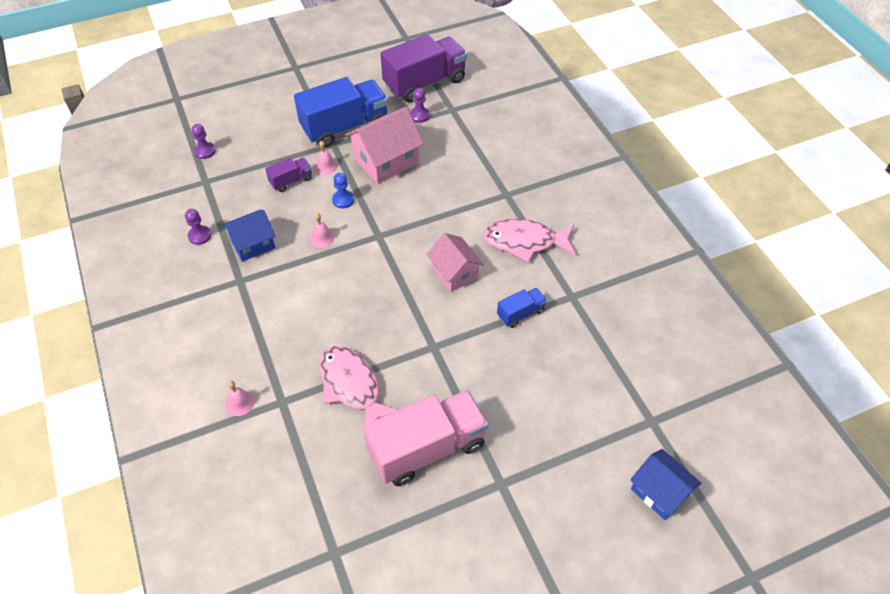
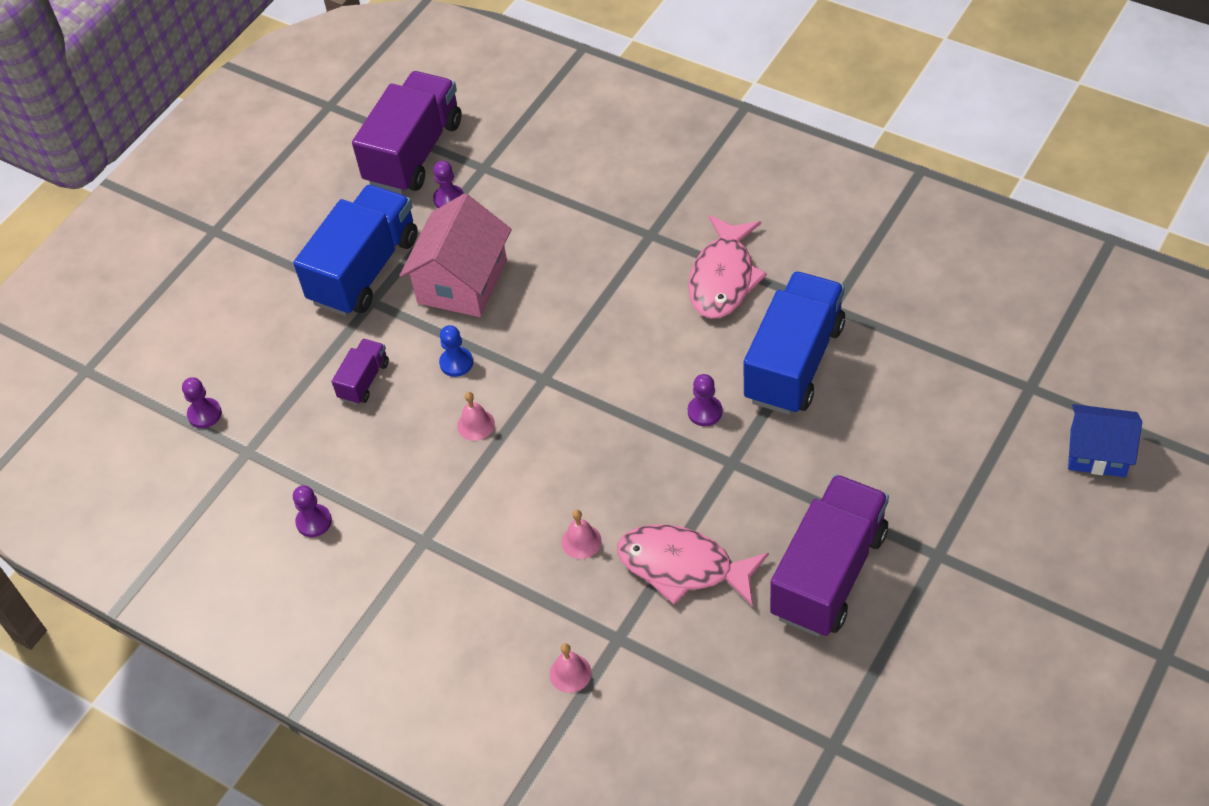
camera: 30 degrees left, 0 degrees up
blue house [222,210,275,262] -> none
pink bell [314,141,337,175] -> pink bell moved to [562,510,602,559]
pink truck [363,390,488,486] -> purple truck [770,474,889,637]
pink house [427,233,484,292] -> none
pink fish [483,219,575,262] -> pink fish turned 45 degrees counterclockwise [688,215,767,319]
blue truck [497,288,547,328] -> blue truck [743,271,845,415], size x2.13
none -> purple pawn [688,374,722,426]

